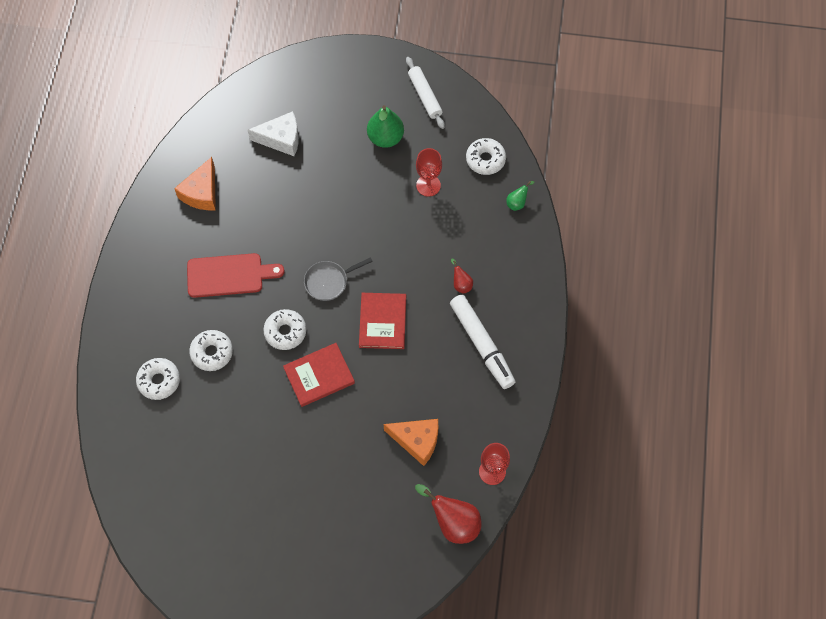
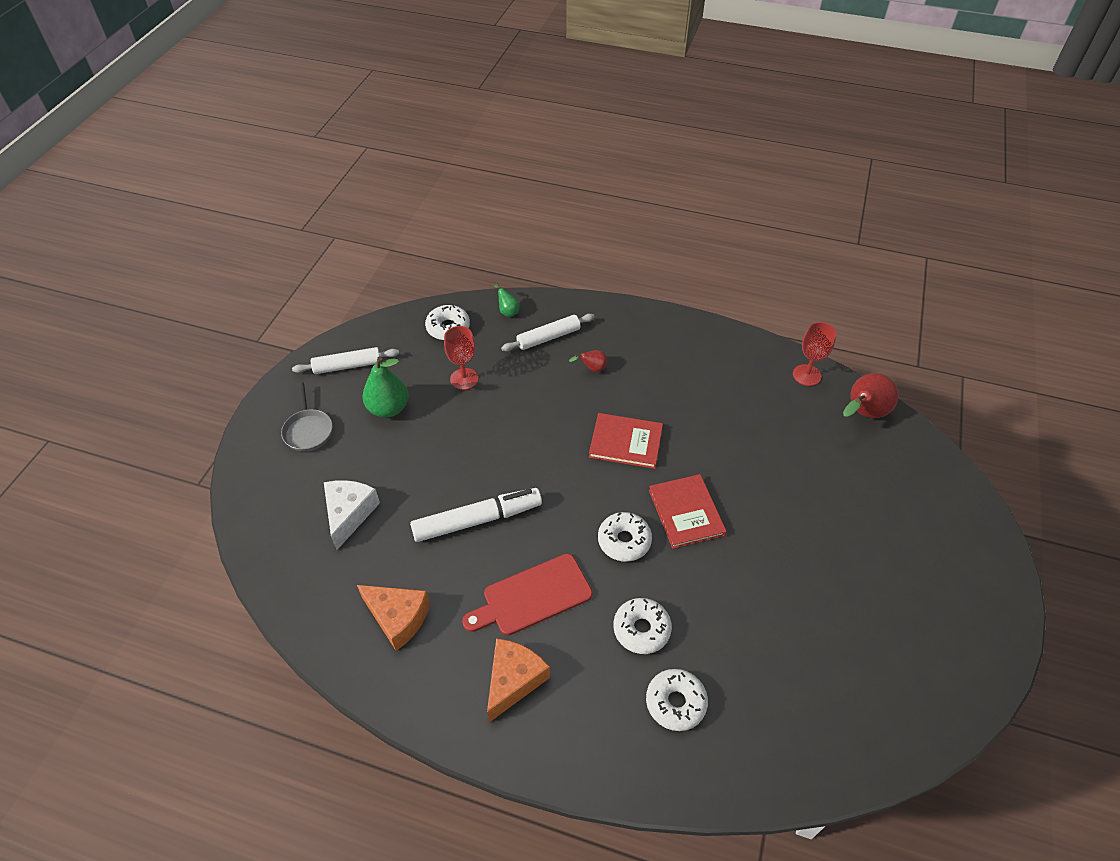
camera: 80 degrees left, 15 degrees down
red cutting board [187,253,284,298] -> red cutting board turned 120 degrees counterclockwise [462,554,593,636]
grey pan [304,257,373,301] -> grey pan moved to [281,382,333,452]
orange cheese [384,419,438,466] -> orange cheese moved to [487,639,550,723]
white marker [450,295,516,389] -> white marker moved to [410,488,542,542]
none -> white rolling pin [501,314,595,351]

